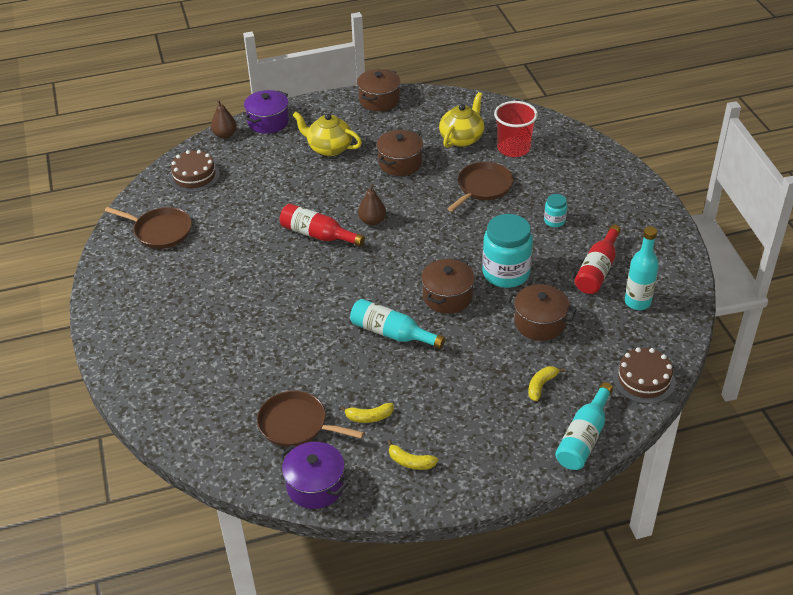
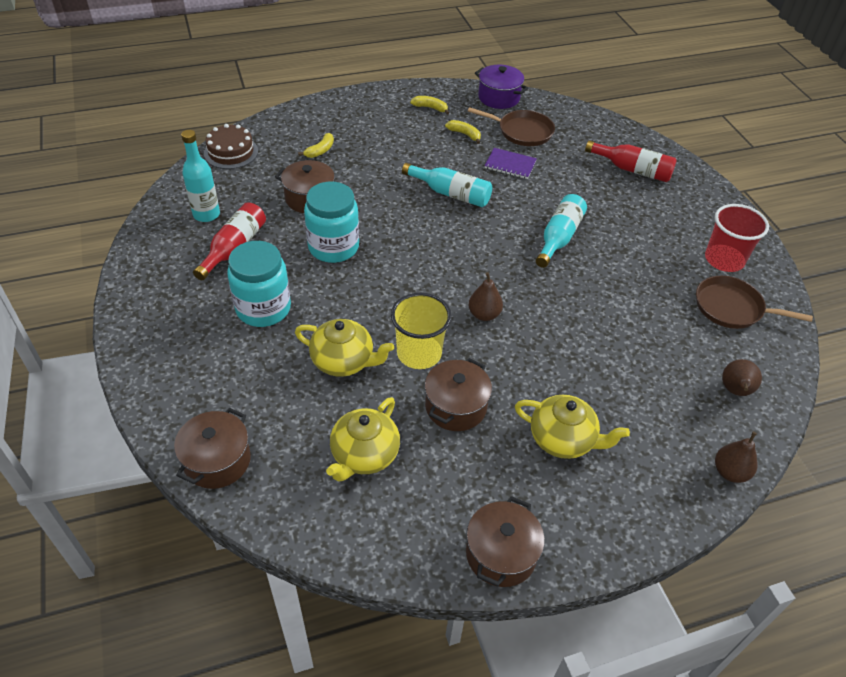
camera: 175 degrees right, 5 degrees up
brown cake [169,150,220,192] -> brown pear [722,359,762,396]
purple pot [244,90,289,134] -> none
red bottle [280,203,365,247] -> red bottle moved to [585,140,677,182]
yellow banana [340,403,394,423] -> yellow banana turned 45 degrees clockwise [445,120,481,144]
brown pot [421,258,475,314] -> brown pot moved to [174,408,251,489]
brown pan [447,162,514,211] -> yellow teapot [295,319,394,377]
red cup [494,101,538,157] -> red cup moved to [705,204,769,272]
turquoise jar [544,194,567,227] -> turquoise jar [227,241,291,327], size x2.10
turquoise bottle [555,382,613,470] -> turquoise bottle moved to [536,194,587,268]
none -> yellow cup [391,293,452,369]
none -> purple notebook [484,148,537,179]

